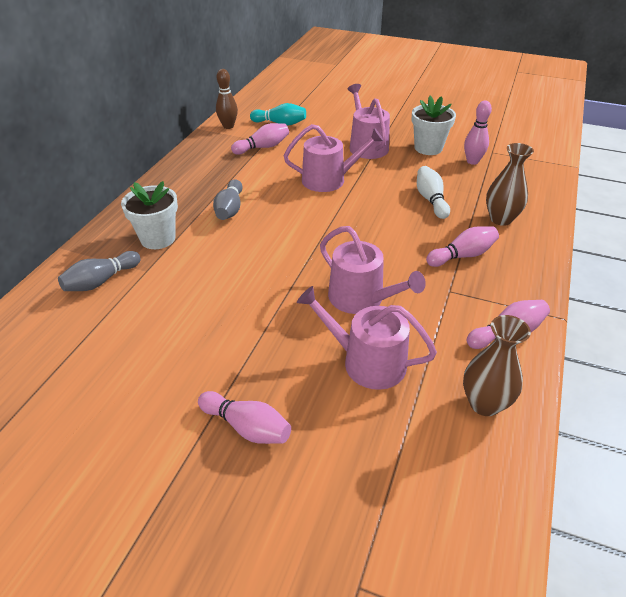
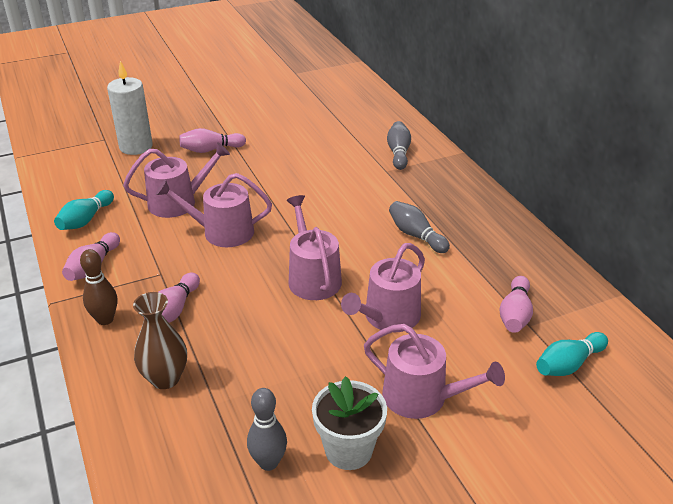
camera: 135 degrees right, 5 degrees down
white flower pot [121,181,178,249] -> none
brown bowling pin [216,69,238,129] -> brown bowling pin moved to [80,249,117,325]
white bowling pin [417,166,450,219] -> none
brown vase [463,315,531,416] -> turquoise bowling pin [54,190,114,230]
pink bowling pin [464,100,492,165] -> grey bowling pin [247,388,287,471]
none -> white candle [107,61,153,155]
none -> pink watering can [287,195,342,300]

